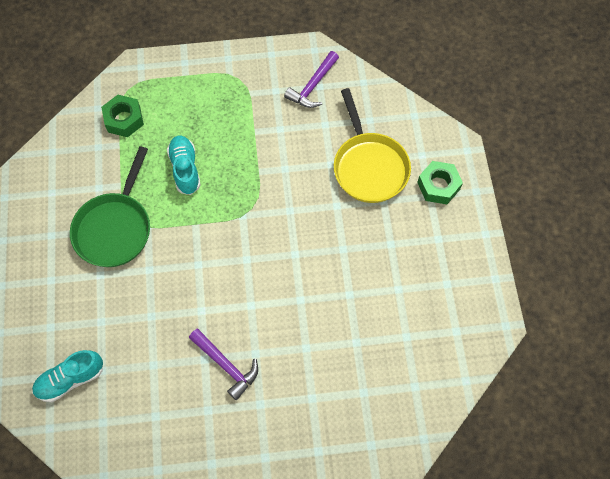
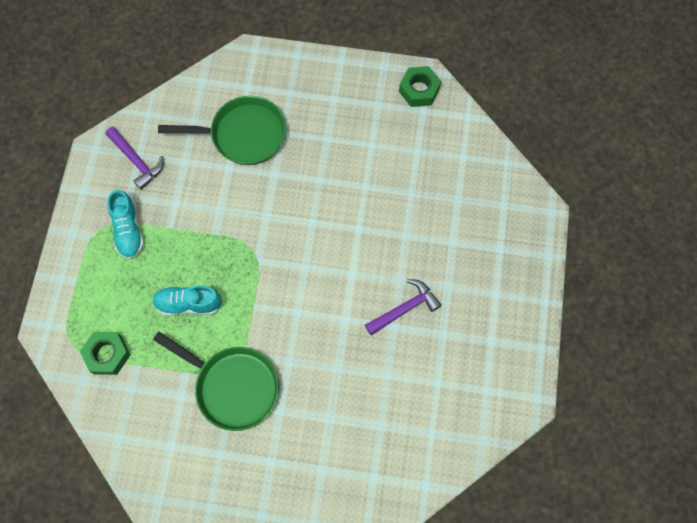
camera: 75 degrees left, 5 degrees up
turquoise shoe [32,350,103,402] -> turquoise shoe moved to [107,190,144,259]
yellow pan [334,88,411,203] -> green pan [158,96,286,165]
green nut [417,161,463,204] -> green nut moved to [399,66,441,107]

